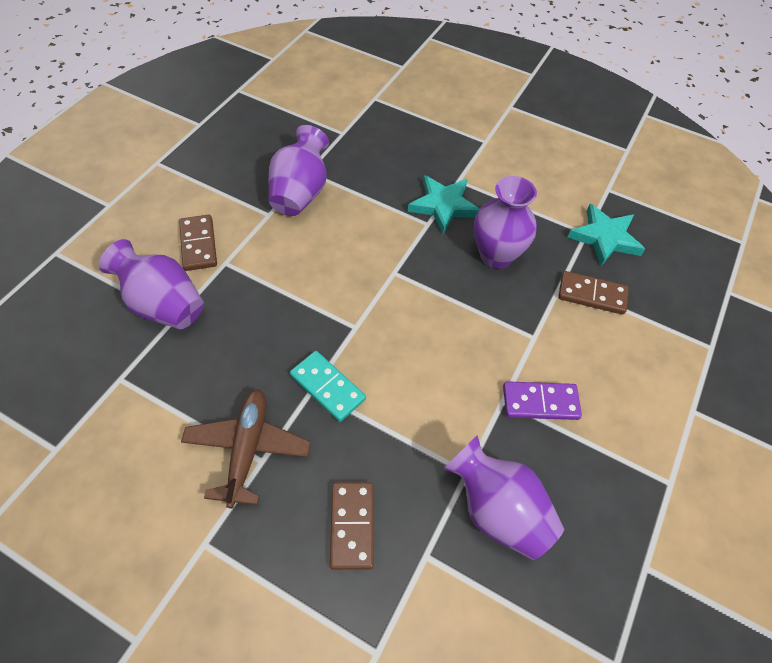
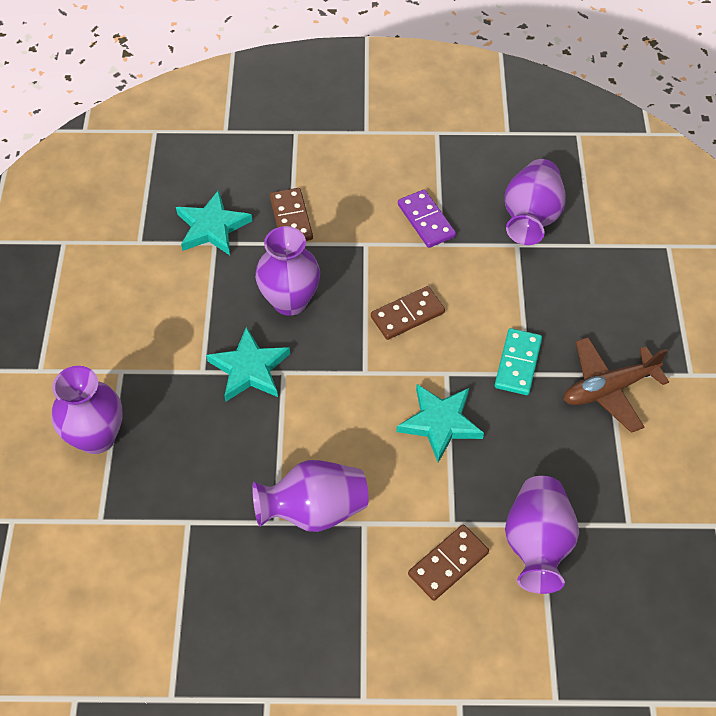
camera: 115 degrees left, 0 degrees up
brown domino [330,482,374,570] -> brown domino moved to [371,286,445,340]
none -> purple vase [52,366,123,454]
none -> turquoise star [397,384,484,463]

